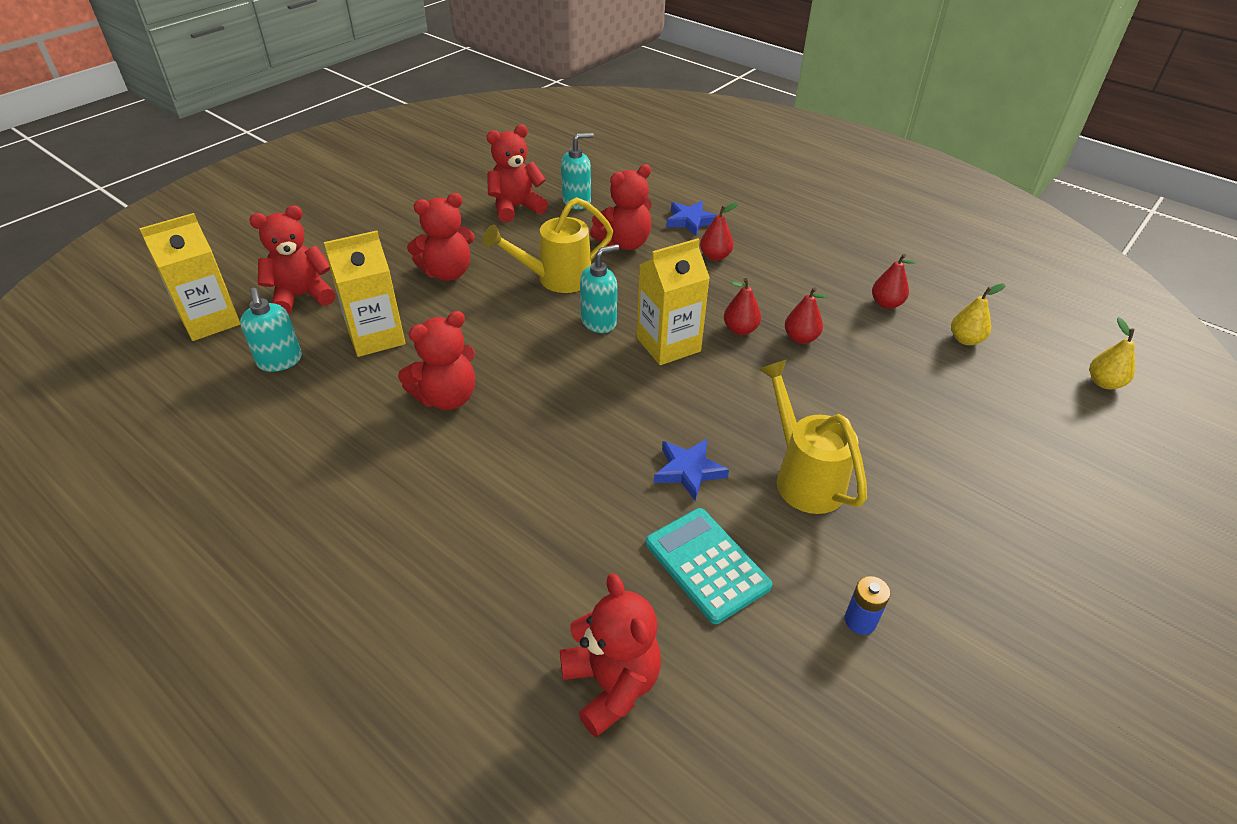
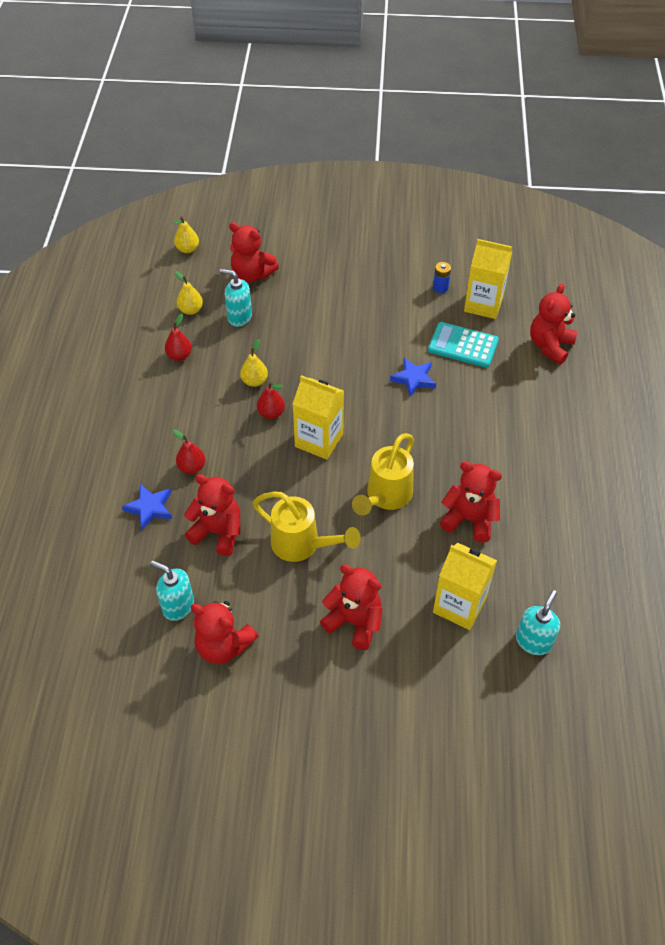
camera: 125 degrees left, 10 degrees up
yellow carton [139,213,240,341] -> yellow carton moved to [464,239,512,319]
red teddy bear [249,205,335,314] -> red teddy bear moved to [229,222,279,283]
turquoise soap dispenser [580,244,619,333] -> turquoise soap dispenser moved to [219,269,252,327]
turquoise calculator [645,508,772,624] -> turquoise calculator turned 90 degrees clockwise [428,322,499,368]
yellow watering can [759,360,867,514] -> yellow watering can moved to [352,433,414,515]
red pear [785,287,827,344] -> yellow pear [240,339,268,387]

